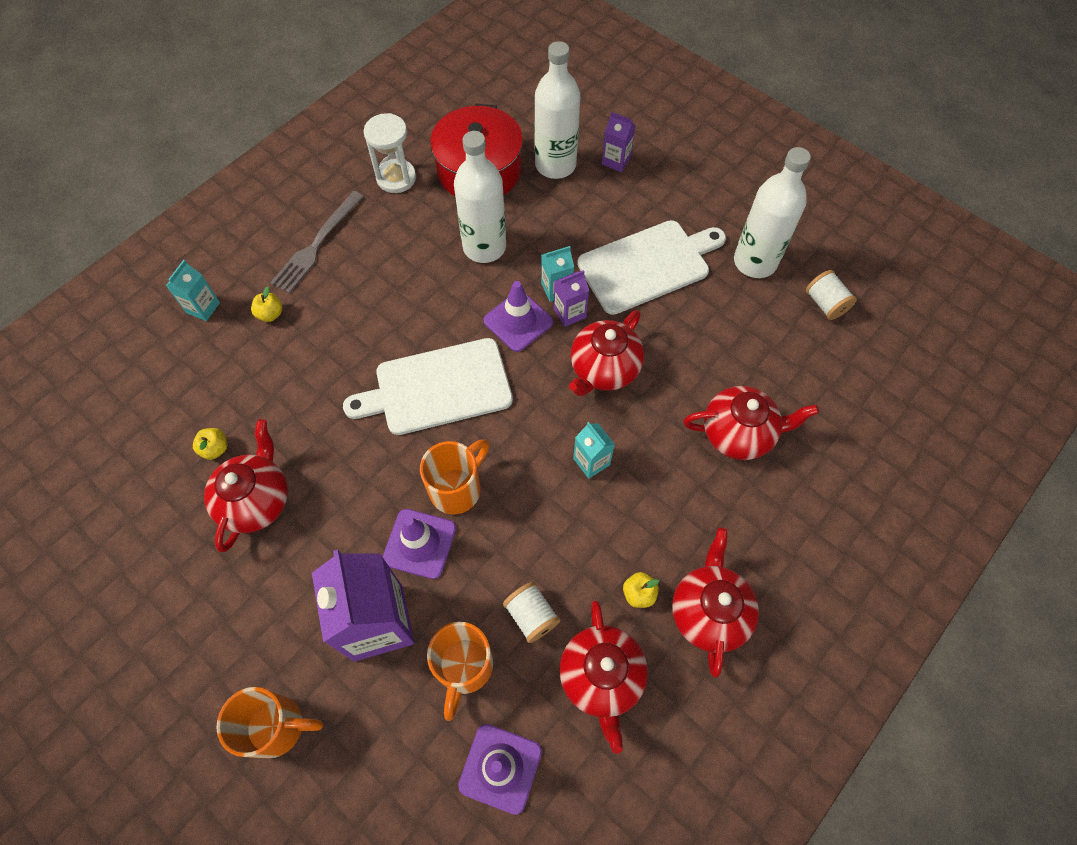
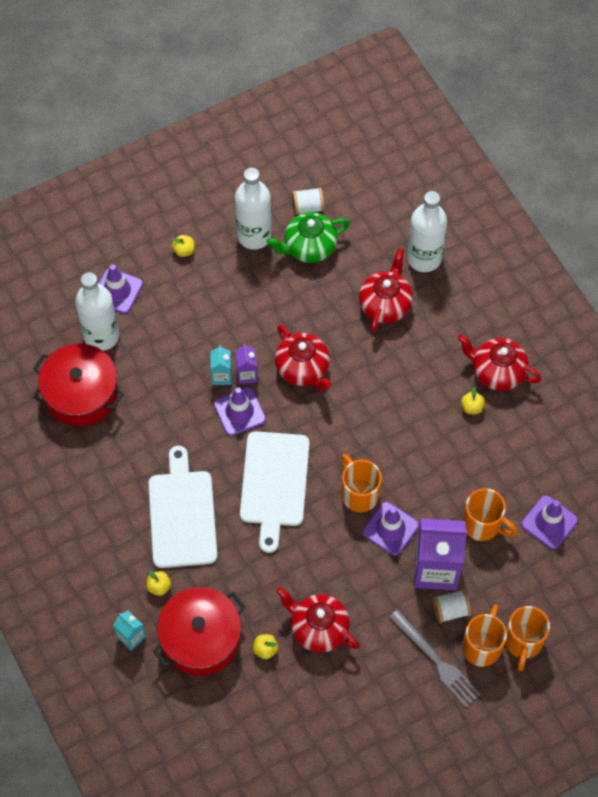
camera: 70 degrees left, 0 degrees up
grey fork [270,191,364,294] -> grey fork moved to [389,610,481,708]
white hourglass [364,113,416,193] -> none
white bottle [454,131,506,263] -> white bottle moved to [407,191,447,272]
white spool [503,582,560,643] -> white spool moved to [432,589,471,623]
red teapot [560,601,648,754] -> none
turquoise carton [573,422,615,479] -> none
white cutting board [577,220,726,315] -> white cutting board moved to [148,446,217,568]
purple carton [602,112,636,172] -> purple traffic cone [99,265,143,314]
none -> red pot [153,587,246,676]
none -> yellow apple [172,235,195,257]
none -> green teapot [267,212,350,263]
none -> orange mug [505,606,550,671]

